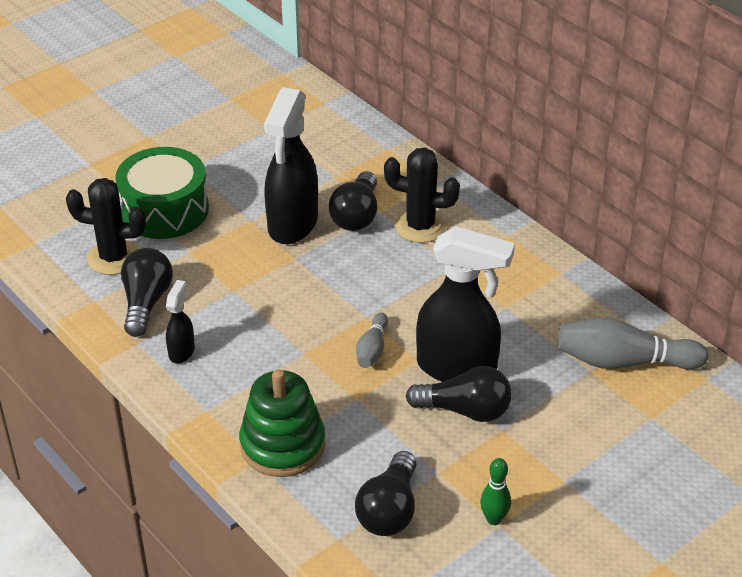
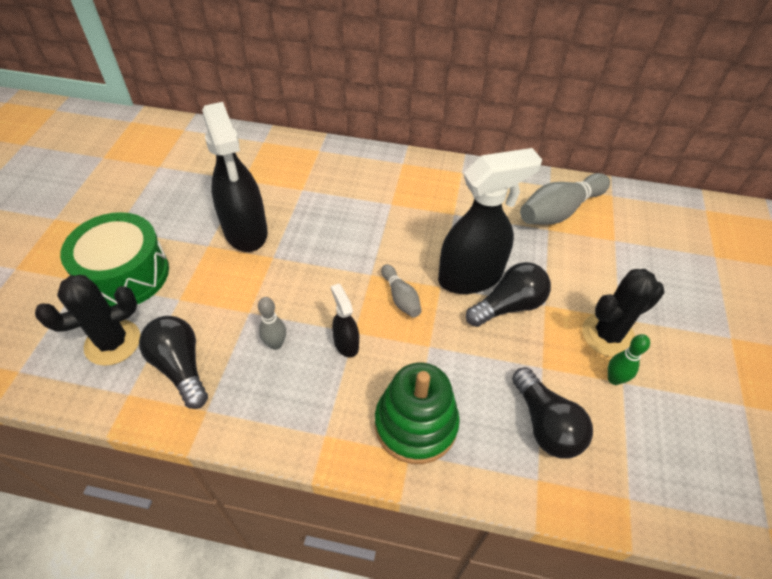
camera: 40 degrees left, 10 degrees up
black spray bottle [166,280,195,363] -> black spray bottle moved to [331,284,359,358]
black light bulb [329,171,377,231] -> none
black cactus [384,148,460,243] -> black cactus moved to [582,269,664,357]
none -> grey bowling pin [258,297,286,350]

